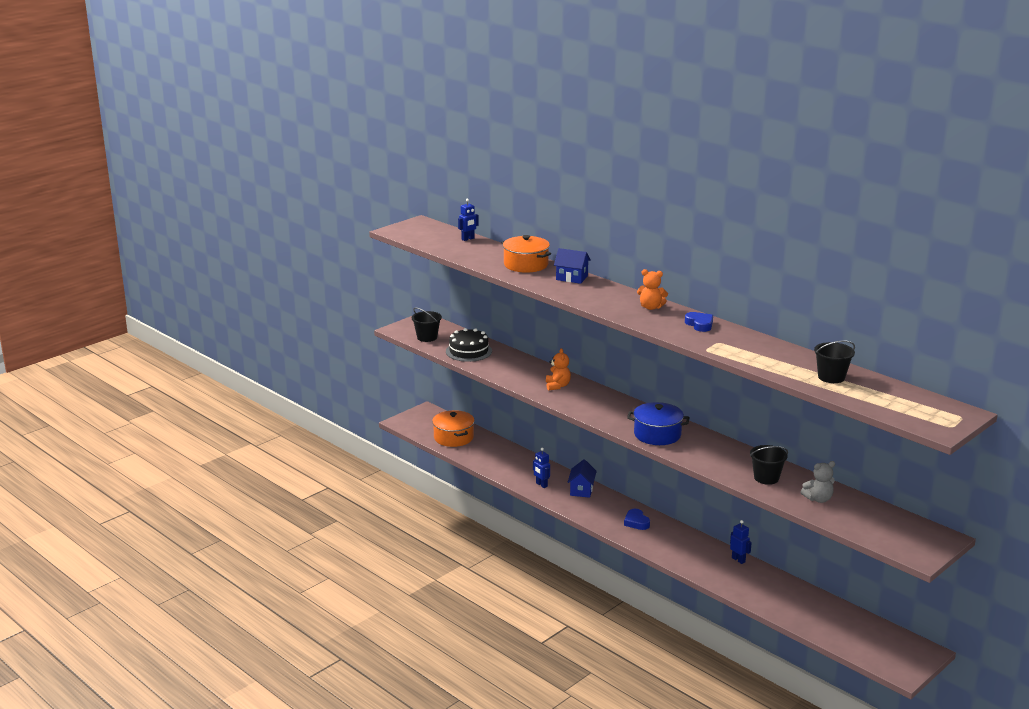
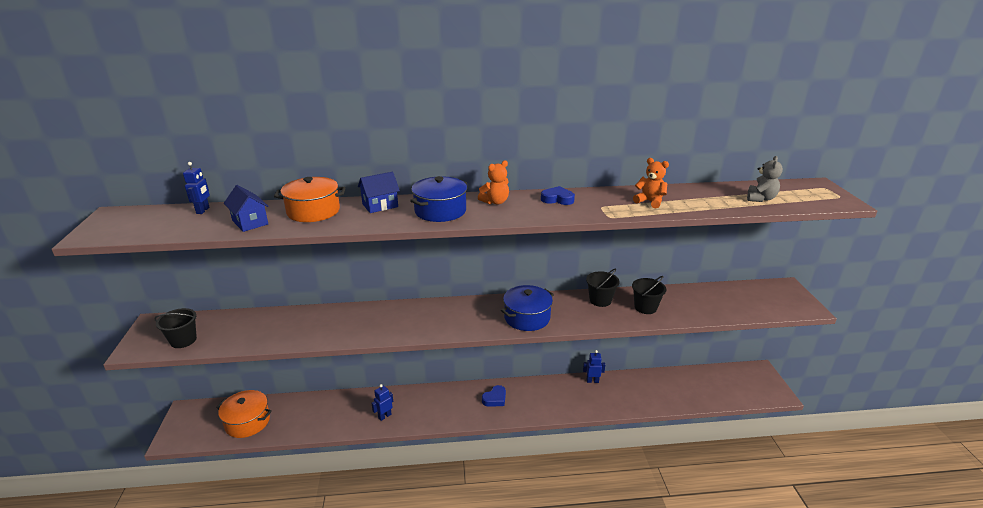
camera: 50 degrees left, 5 degrees up
black cake [446,328,492,362] -> none
blue robot [533,448,550,488] -> blue robot turned 135 degrees clockwise [371,384,393,421]
orange teddy bear [546,348,571,391] -> orange teddy bear moved to [633,158,669,208]
blue house [567,459,597,498] -> blue house moved to [224,185,269,232]
blue heart [624,509,650,530] -> blue heart turned 60 degrees counterclockwise [482,385,506,407]
grey teddy bear [801,461,835,503] -> grey teddy bear moved to [747,156,783,202]
black bucket [814,341,855,383] -> black bucket moved to [586,268,620,307]
none -> blue pot [410,176,467,222]

